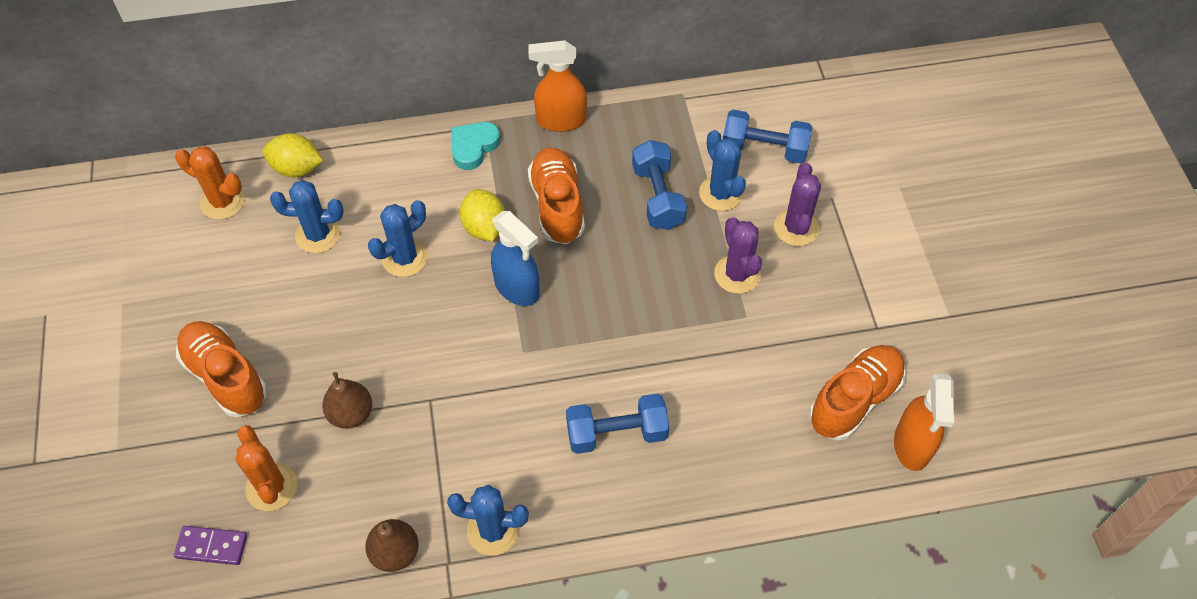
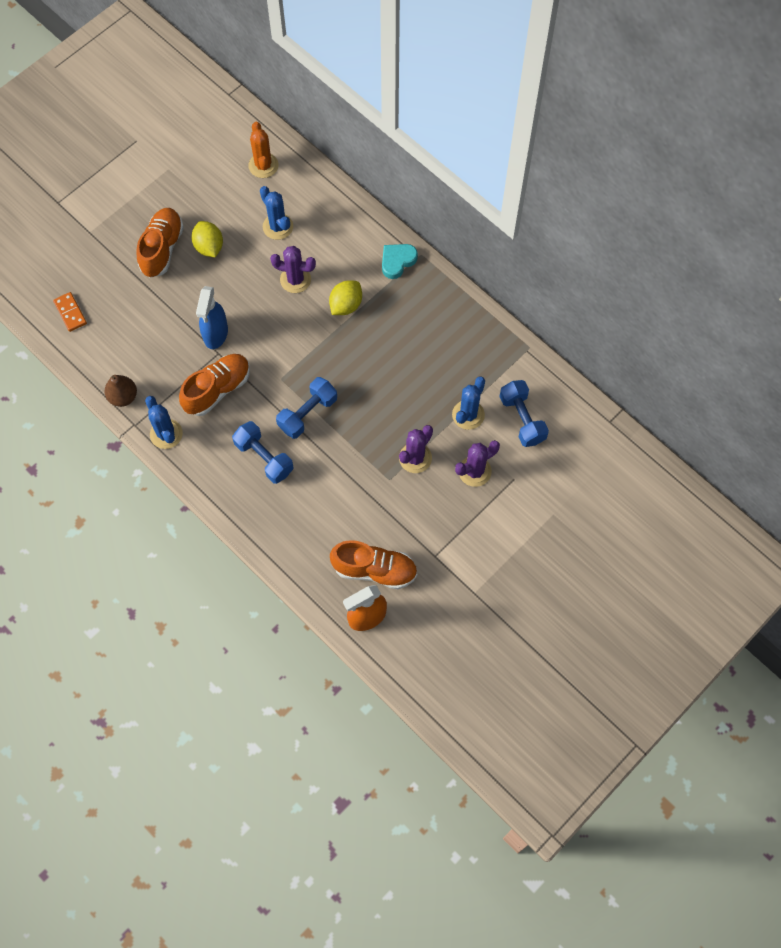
camera: 55 degrees right, 10 degrees up
purple domino [174,526,247,565] -> orange domino [53,292,87,332]
orange cactus [236,425,298,511] -> none
yellow lemon [263,133,323,177] -> yellow lemon moved to [191,221,223,257]
brown pear [322,372,372,429] -> none
blue cactus [368,200,428,277] -> purple cactus [270,246,316,293]
turquoise heart [451,122,500,170] -> turquoise heart turned 45 degrees counterclockwise [382,244,418,279]
blue spray bottle [491,211,540,306] -> blue spray bottle moved to [196,286,228,349]
orange spray bottle [528,40,587,132] -> none
orange shoe [528,148,585,244] -> orange shoe moved to [179,354,250,416]
blue dumbbell [632,140,687,230] -> blue dumbbell moved to [276,377,337,439]

